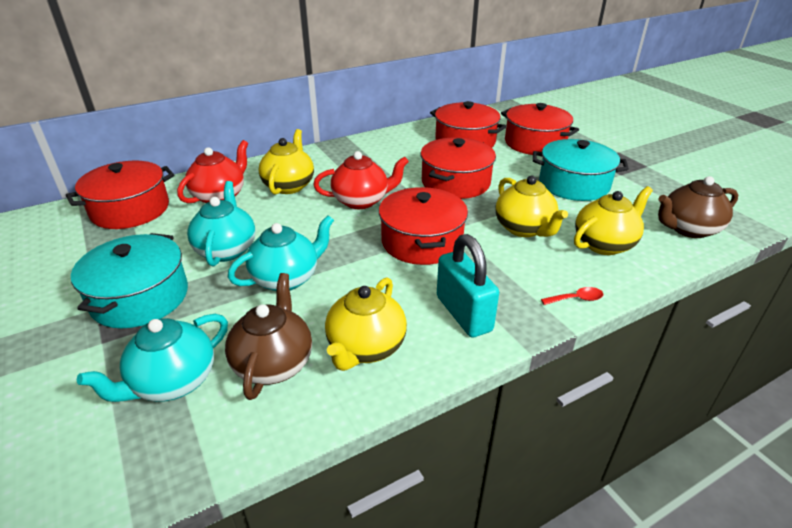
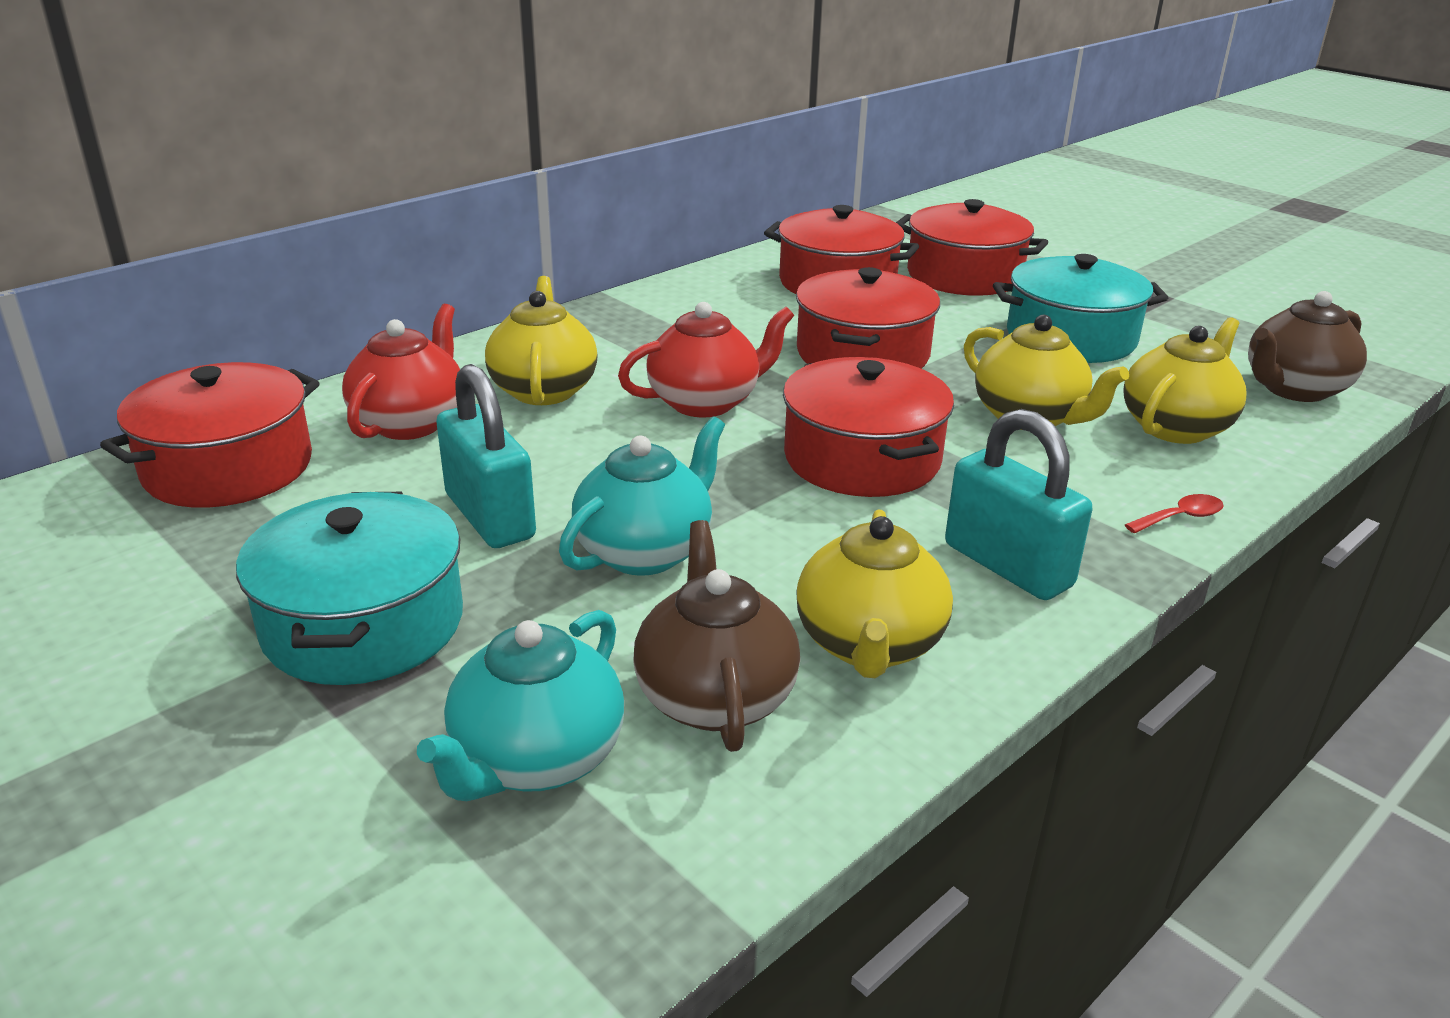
camera: 15 degrees left, 5 degrees down
turquoise teapot [187,181,256,266] -> turquoise padlock [436,364,536,548]

